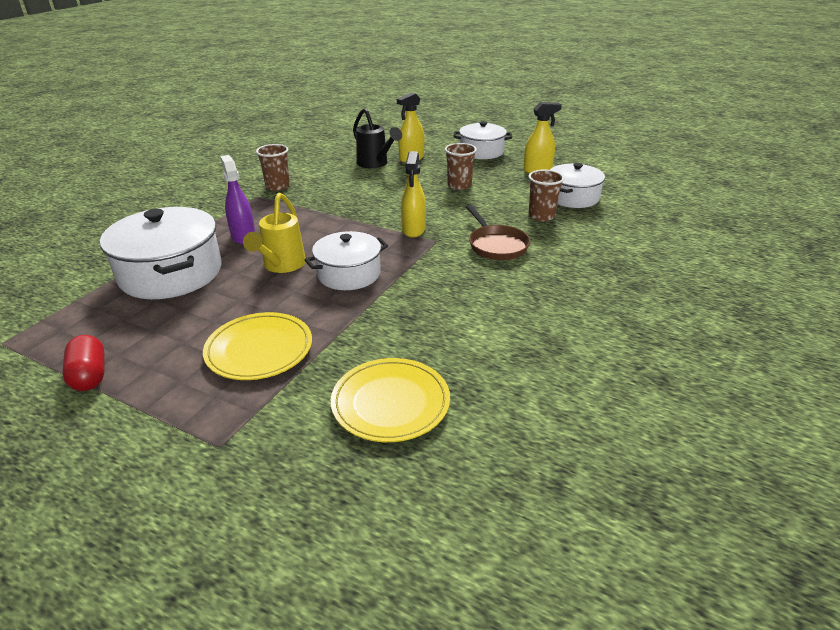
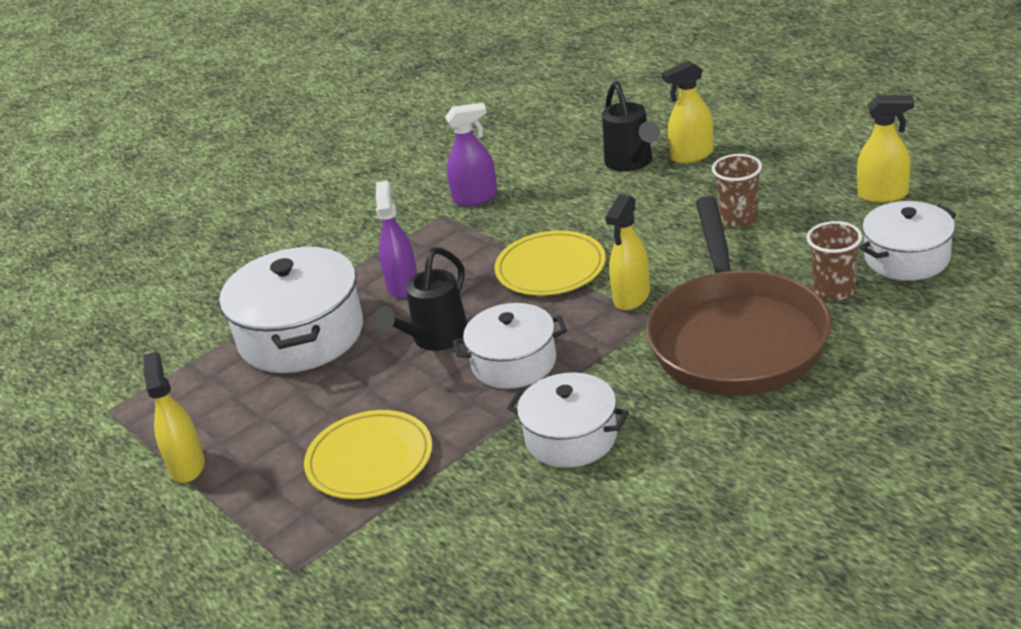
camera: 25 degrees right, 0 degrees up
red capsule [62,335,105,391] -> yellow spray bottle [144,352,205,483]
yellow watering can [243,193,306,273] -> black watering can [373,247,468,351]
brown cup [256,144,290,191] -> purple spray bottle [445,103,498,206]
yellow plate [331,358,450,442] -> yellow plate moved to [495,230,606,295]
white pot [454,121,512,159] -> white pot moved to [507,372,629,468]
brown pan [466,205,530,260] -> brown pan [646,196,831,396], size x2.03

